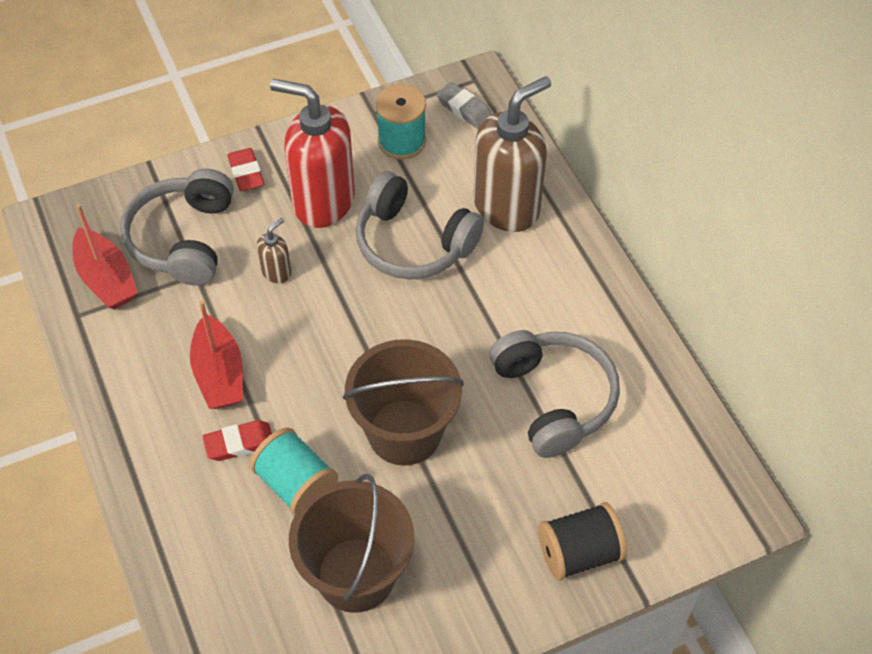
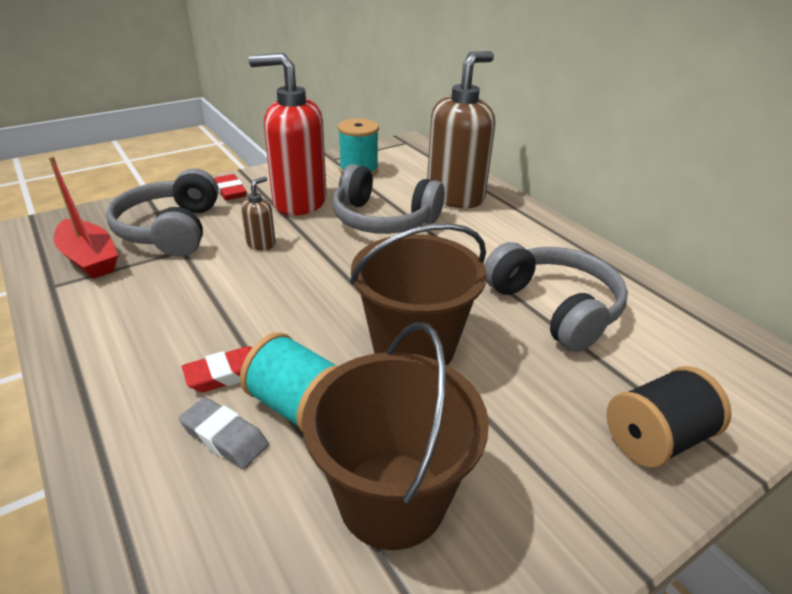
camera: 10 degrees left, 20 degrees down
red boat [190,300,243,409] -> none
grey eraser [437,82,492,129] -> grey eraser moved to [179,397,269,469]

